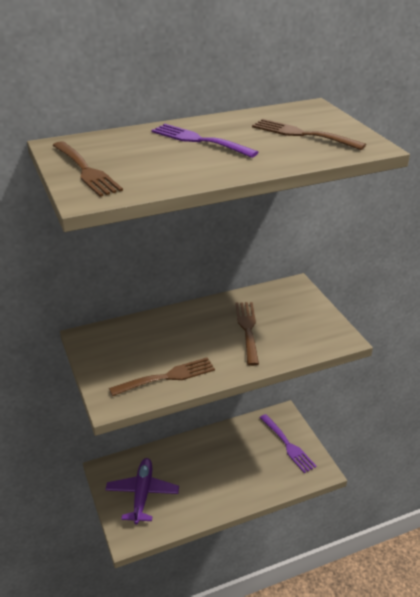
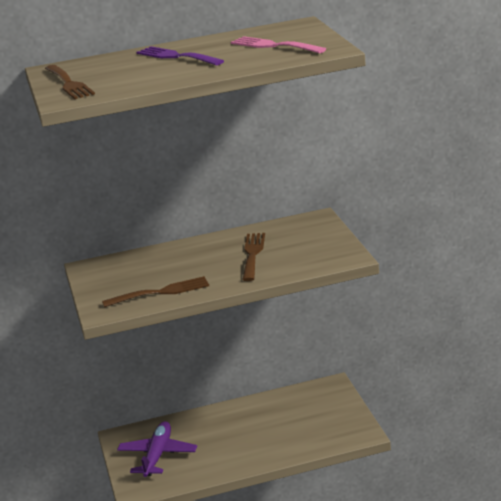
camera: 10 degrees right, 10 degrees down
brown fork [252,119,366,150] -> pink fork [231,36,326,53]
purple fork [260,414,317,473] -> none

